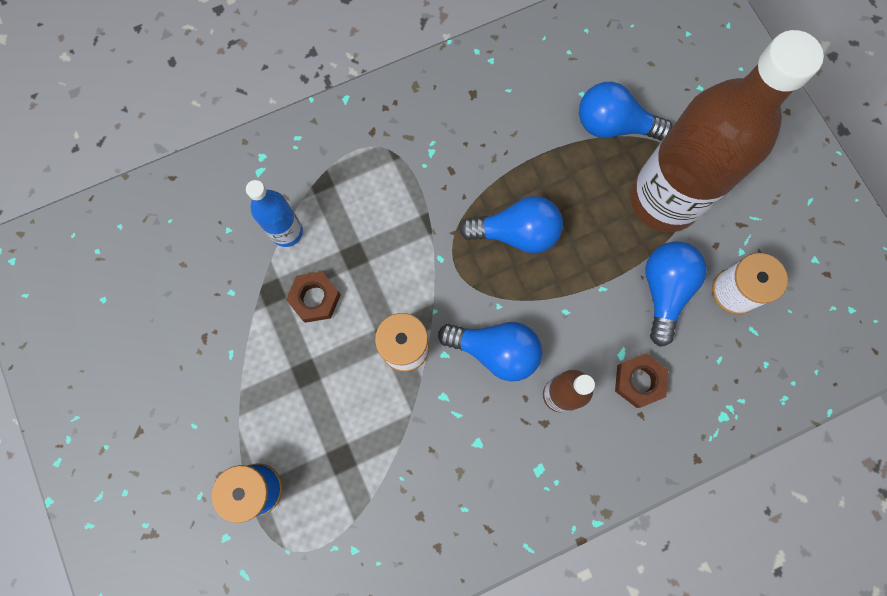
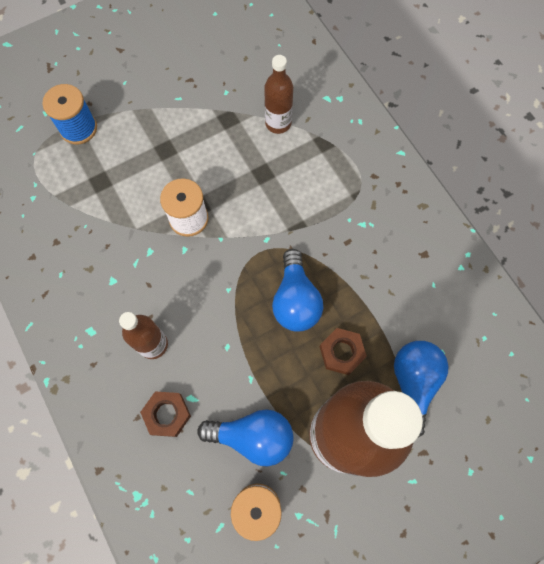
camera: 85 degrees right, 5 degrees down
blue bottle [246,180,303,247] -> brown bottle [264,55,293,134]
brown nut [286,272,341,323] -> brown nut moved to [320,328,367,375]
blue light bulb [438,322,542,381] -> none

